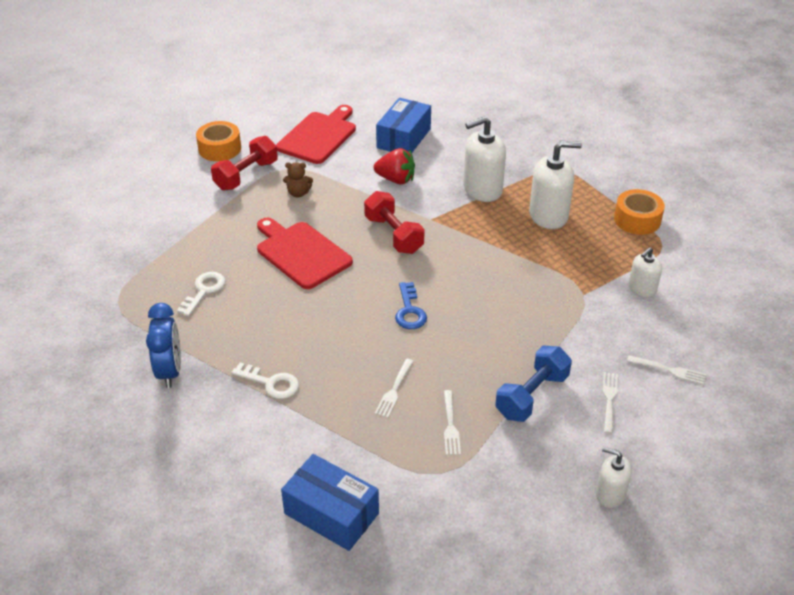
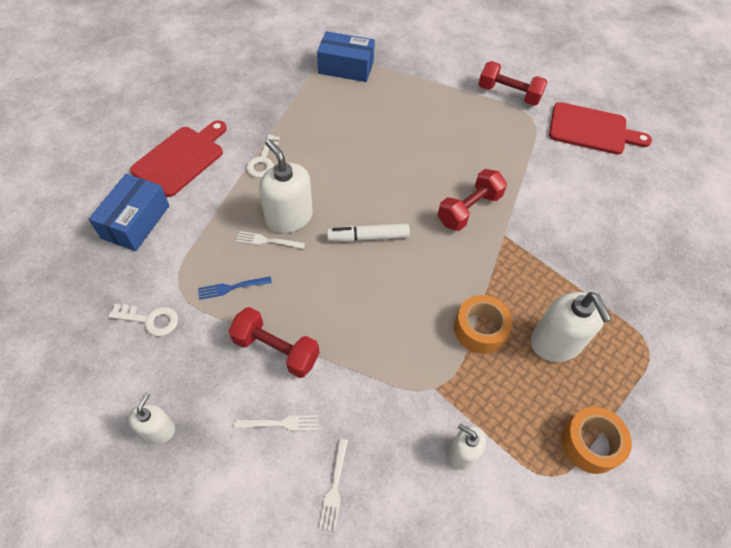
camera: 75 degrees right, 15 degrees up
blue clock [146,303,181,388] -> none
white key [177,272,226,316] -> white key moved to [108,304,178,336]
orange tape [196,121,241,161] -> orange tape moved to [454,295,513,354]
red cutting board [257,218,353,289] -> red cutting board moved to [130,120,227,197]
brown teddy bear [283,162,313,197] -> none
red strawberry [374,148,415,184] -> none
blue box [376,98,431,152] -> blue box moved to [317,31,375,82]
blue key [395,282,427,329] -> white marker [327,223,410,242]
white fork [443,390,461,455] -> blue fork [198,277,272,300]
white soap dispenser [463,116,506,202] -> white soap dispenser moved to [259,139,313,233]
blue dumbbell [495,346,572,422] -> red dumbbell [229,307,320,378]

